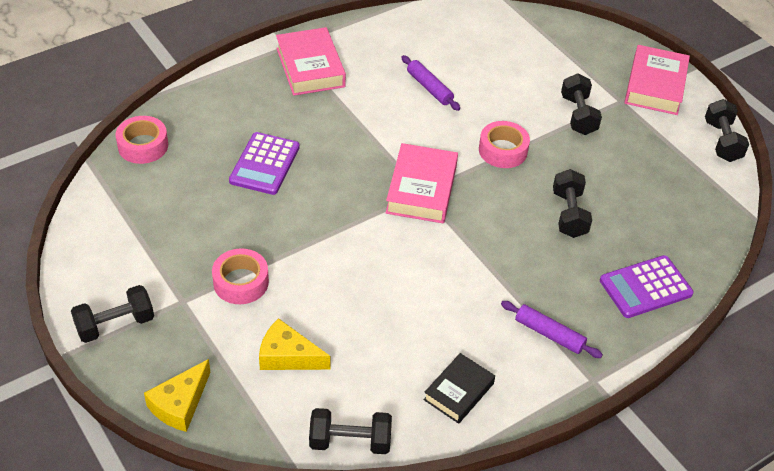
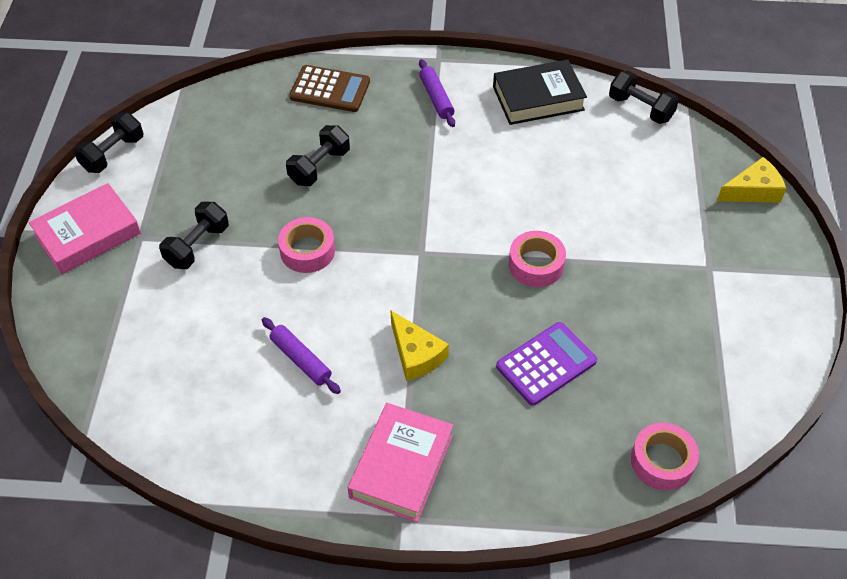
camera: 140 degrees left, 5 degrees up
black dumbbell [71,285,154,343] -> none
pink tape [212,248,269,304] -> pink tape moved to [509,231,566,287]
yellow cheese [259,318,331,370] -> yellow cheese moved to [391,311,449,381]
pink book [386,143,458,223] -> none
purple rolling pin [401,55,460,111] -> purple rolling pin turned 45 degrees counterclockwise [262,317,341,394]
black book [423,353,495,424] -> black book [493,60,587,125], size x1.55
purple calculator [600,255,694,318] -> brown calculator [289,65,370,112]

